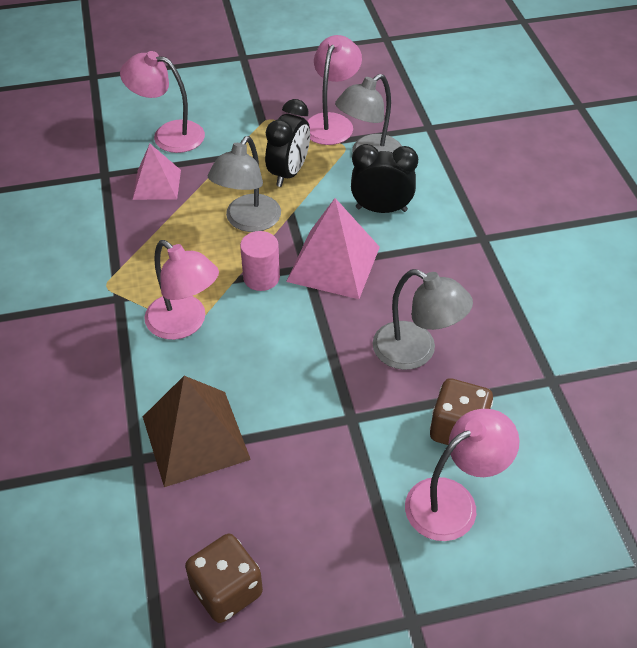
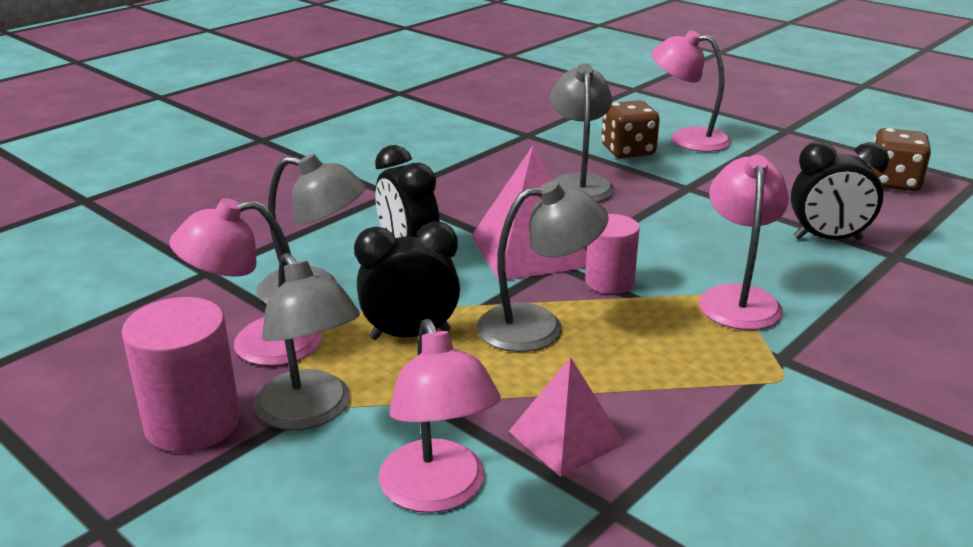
camera: 125 degrees left, 20 degrees down
brown pyramid [143,376,251,487] -> black clock [791,141,889,241]
none -> pink cylinder [122,297,240,452]
none -> grey lamp [253,253,360,430]

